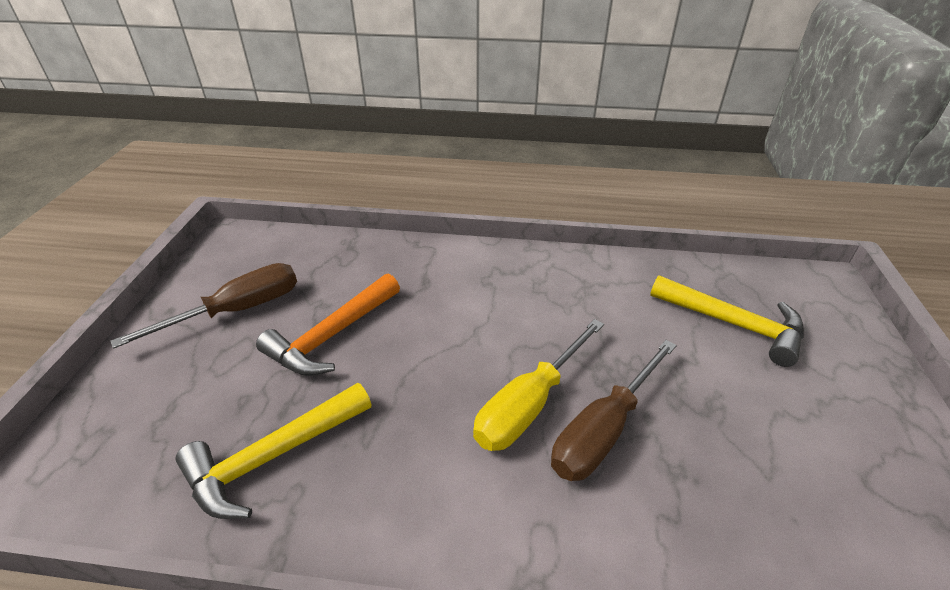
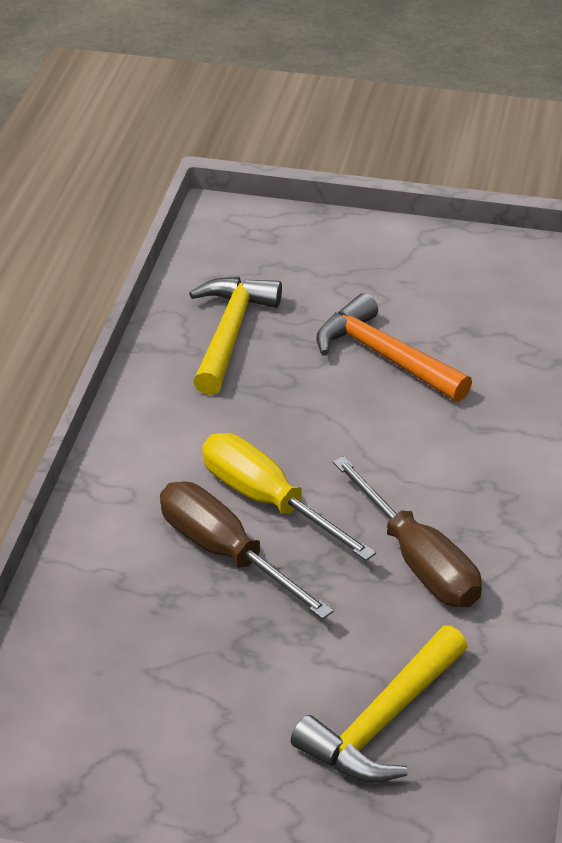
camera: 95 degrees right, 0 degrees up
brown screwdriver [110,263,297,349] -> brown screwdriver moved to [333,456,482,607]
yellow hammer [175,383,371,519] -> yellow hammer turned 45 degrees clockwise [189,277,282,395]

